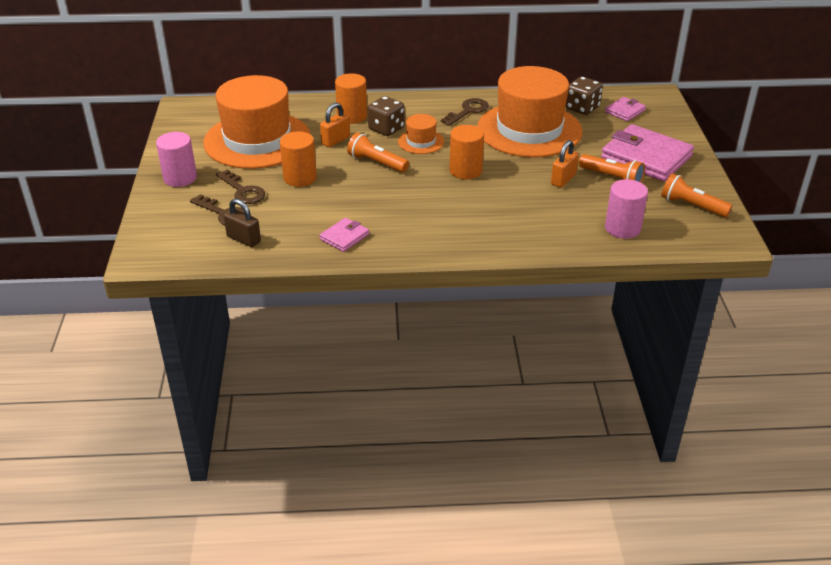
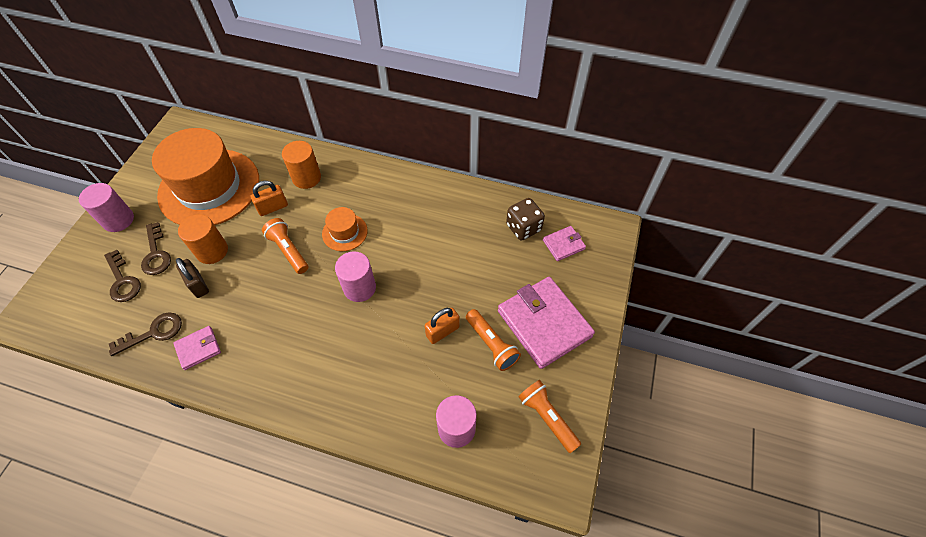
camera: 20 degrees right, 20 degrees up
brown padlock [224,198,261,247] -> brown padlock moved to [176,258,209,298]
brown dice [368,96,405,136] -> none
brown key [441,98,489,126] -> brown key moved to [109,313,182,356]
orange cylinder [449,125,484,179] -> pink cylinder [335,251,376,302]
orange hat [477,66,583,158] -> none

